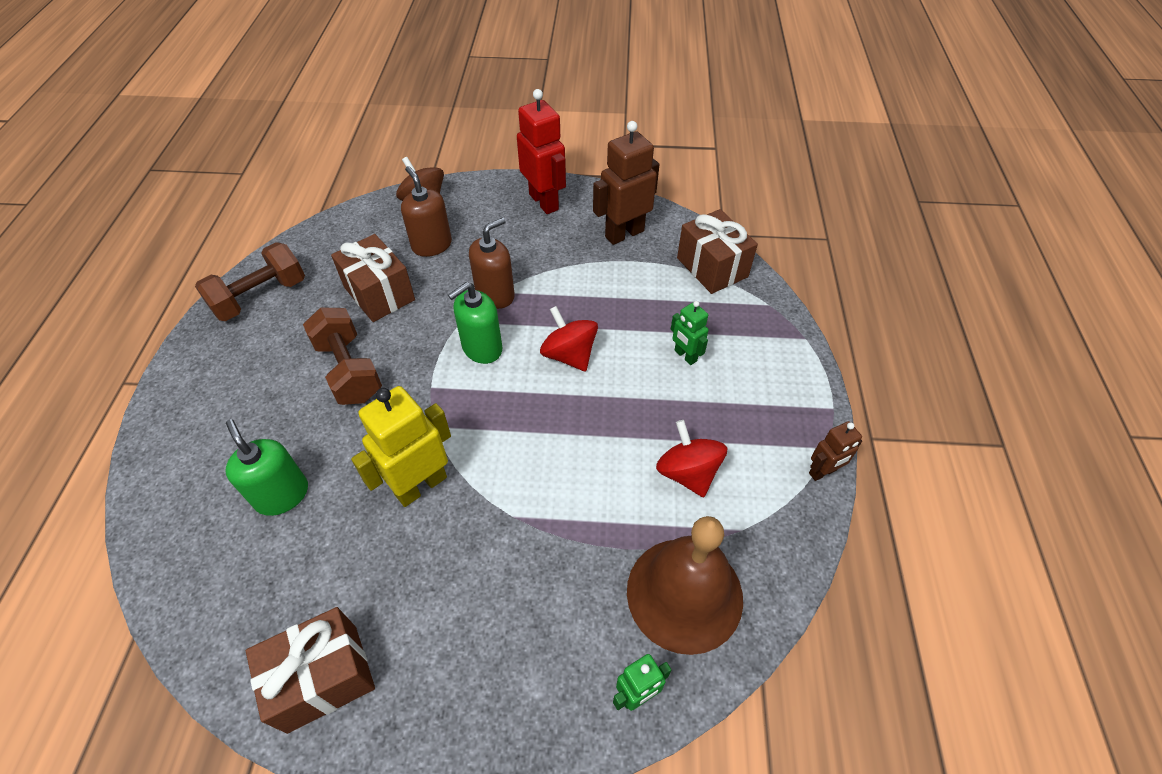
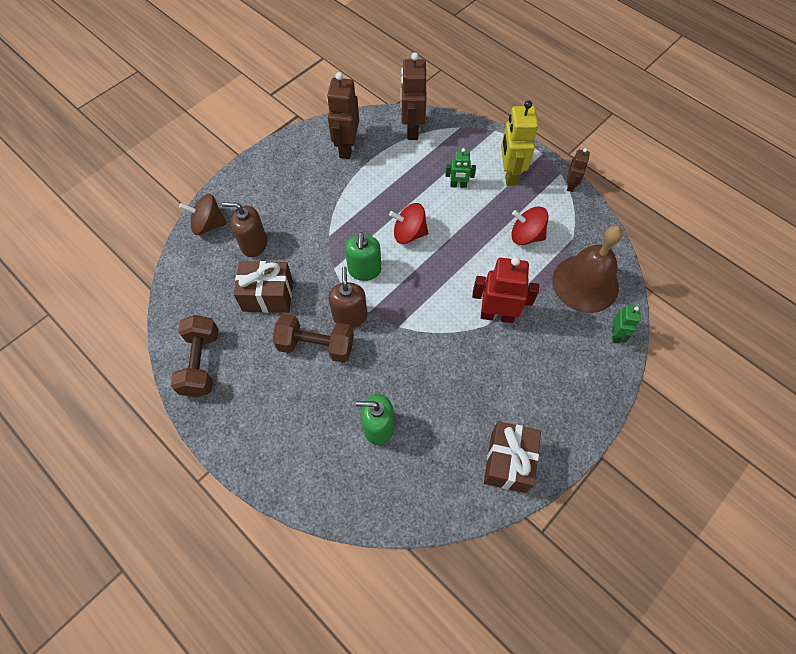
camera: 50 degrees left, 10 degrees up
yellow robot [351,386,451,507] -> yellow robot moved to [501,100,538,186]
brown soap dispenser [469,217,515,309] -> brown soap dispenser moved to [328,267,367,328]
red robot [517,89,566,214] -> red robot moved to [472,257,539,323]
brown gift [677,209,758,294] -> brown robot [401,53,427,140]

